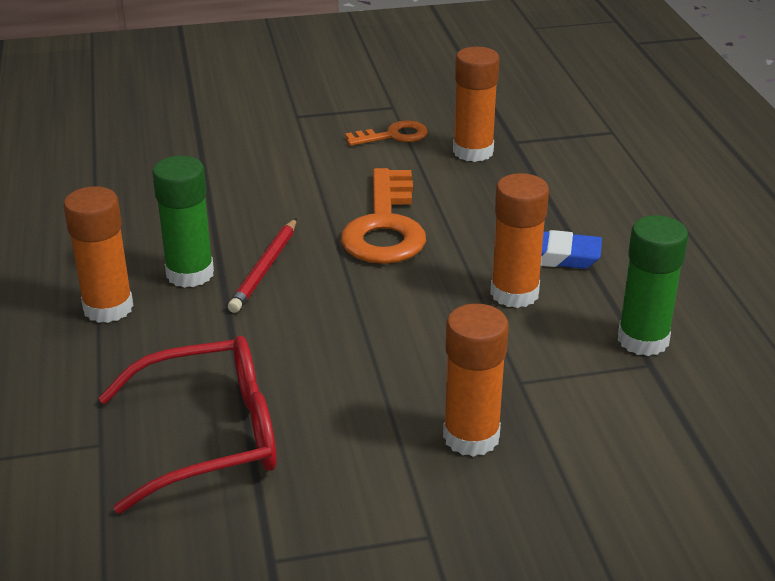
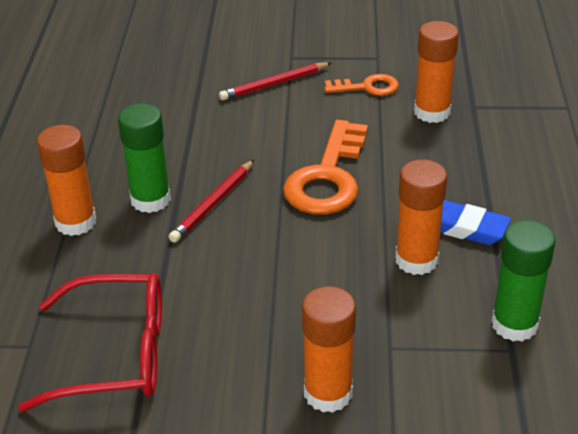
camera: 15 degrees right, 5 degrees up
none -> red pencil [219,62,331,100]

